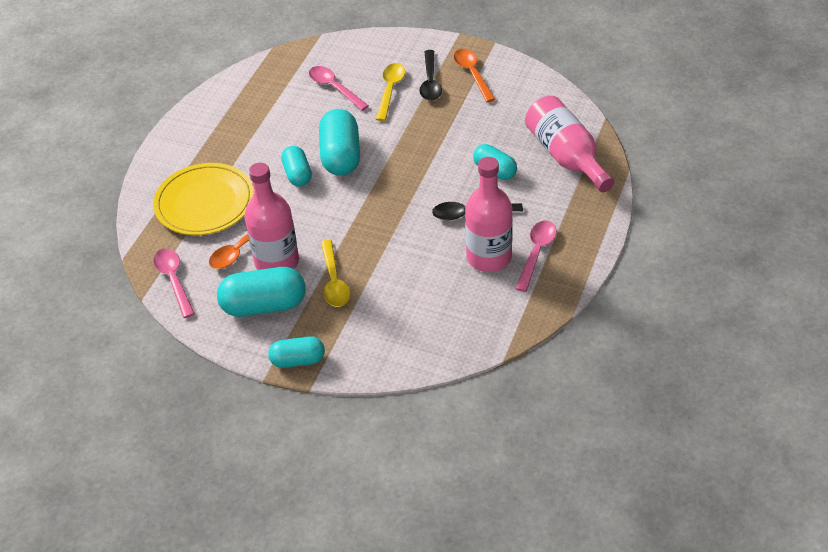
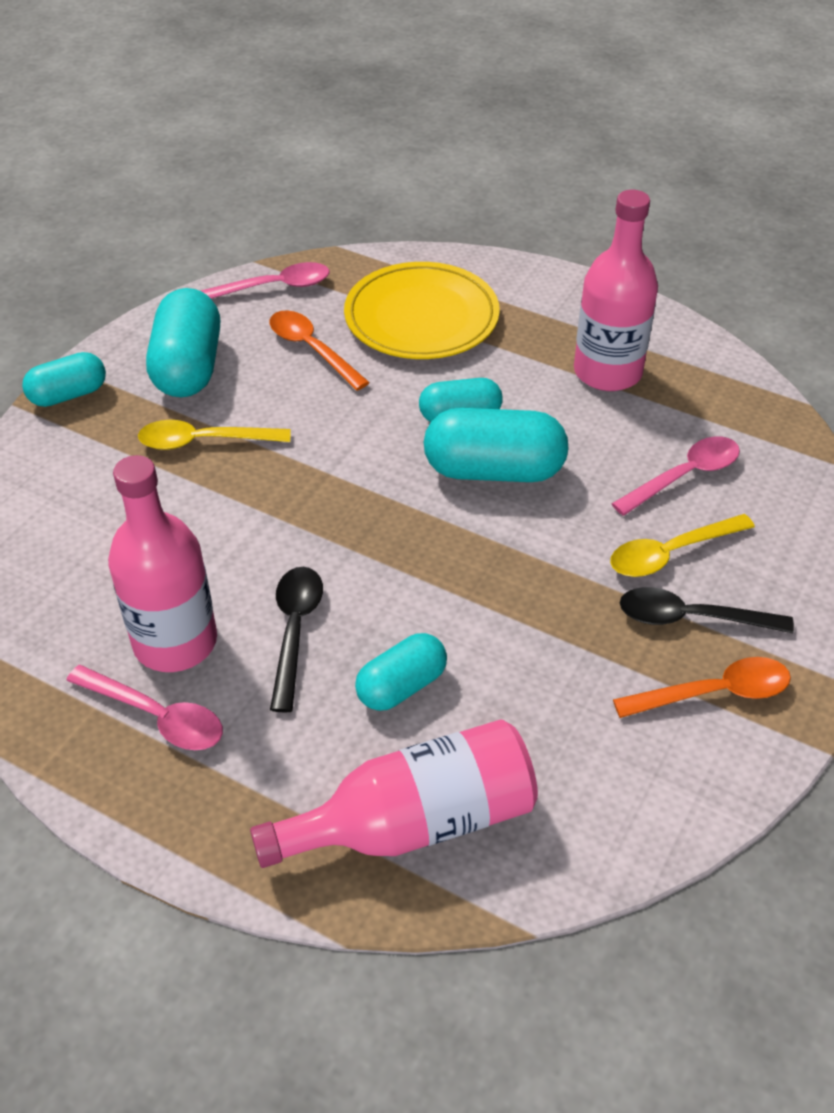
camera: 95 degrees right, 0 degrees up
pink bottle [244,163,299,270] -> pink bottle moved to [574,190,658,391]
turquoise capsule [268,336,325,368] -> turquoise capsule turned 60 degrees clockwise [22,352,106,407]
yellow spoon [376,63,405,121] -> yellow spoon turned 135 degrees clockwise [610,514,755,577]

